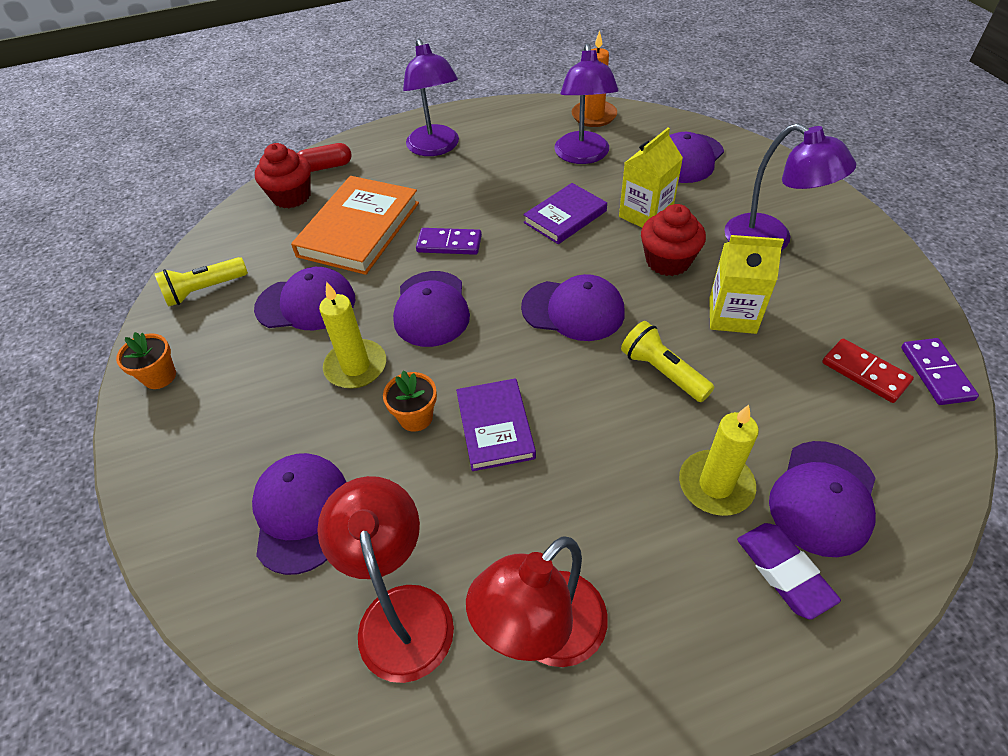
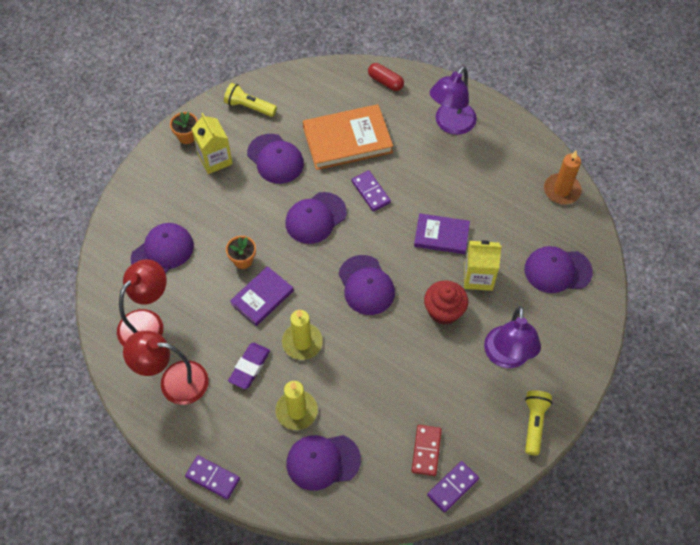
camera: 50 degrees right, 10 degrees up
red cupcake [255,143,311,208] -> none
yellow candle [319,281,386,388] -> yellow candle moved to [282,310,323,360]
purple lamp [554,43,619,164] -> none
yellow flashlight [621,321,714,402] -> yellow flashlight moved to [525,390,552,455]
yellow carton [709,235,784,334] -> yellow carton moved to [192,113,233,174]
purple eraser [737,523,841,620] -> purple eraser moved to [228,343,270,389]
none -> purple domino [185,455,240,499]

